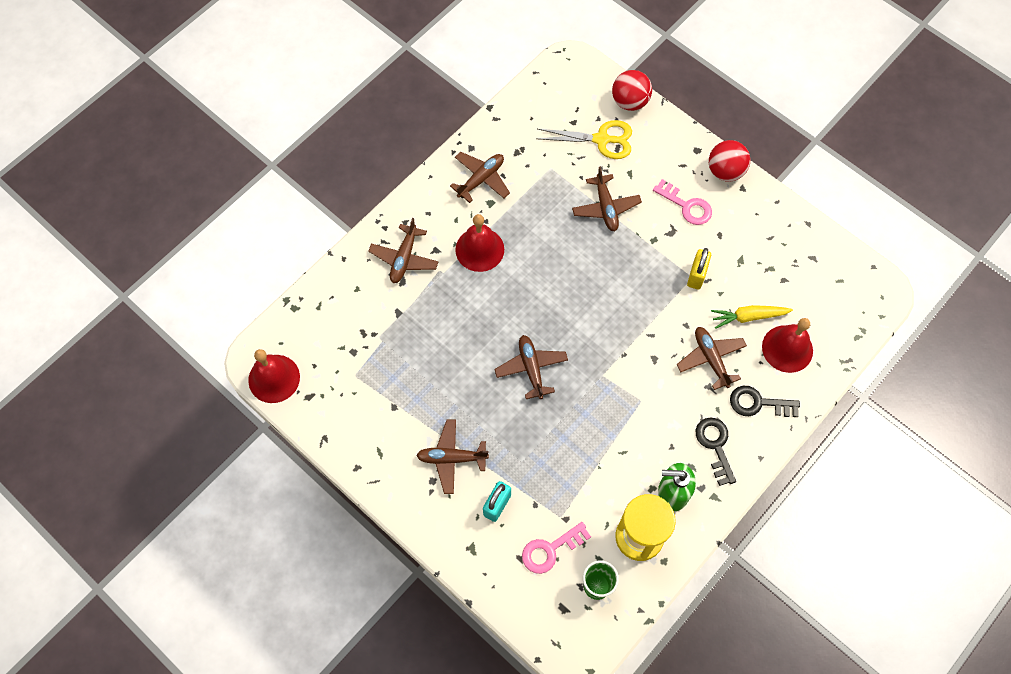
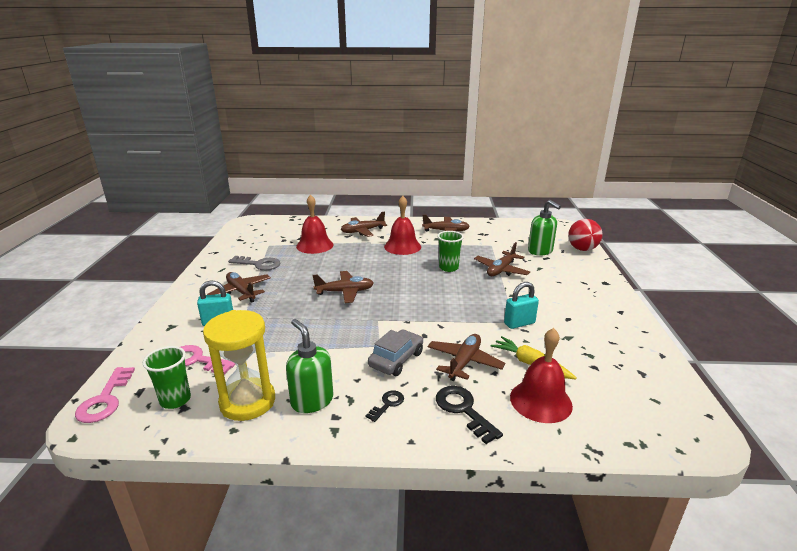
camera: 50 degrees right, 40 degrees down
red bell [248,349,300,403] -> red bell moved to [296,194,333,254]
brown plane [494,335,568,399] -> brown plane turned 45 degrees clockwise [313,271,374,303]
yellow scissors [536,120,632,159] -> green soap dispenser [528,200,561,256]
pink key [653,179,712,225] -> pink key moved to [75,367,135,423]
yellow padlock [687,248,711,289] -> turquoise padlock [504,282,539,329]
black key [696,418,736,486] -> black key [366,390,404,422], size x0.59
red ball [709,140,750,182] -> none
none -> grey key [228,256,280,270]
none -> grey car [368,330,423,376]
none -> green cup [437,231,464,272]

